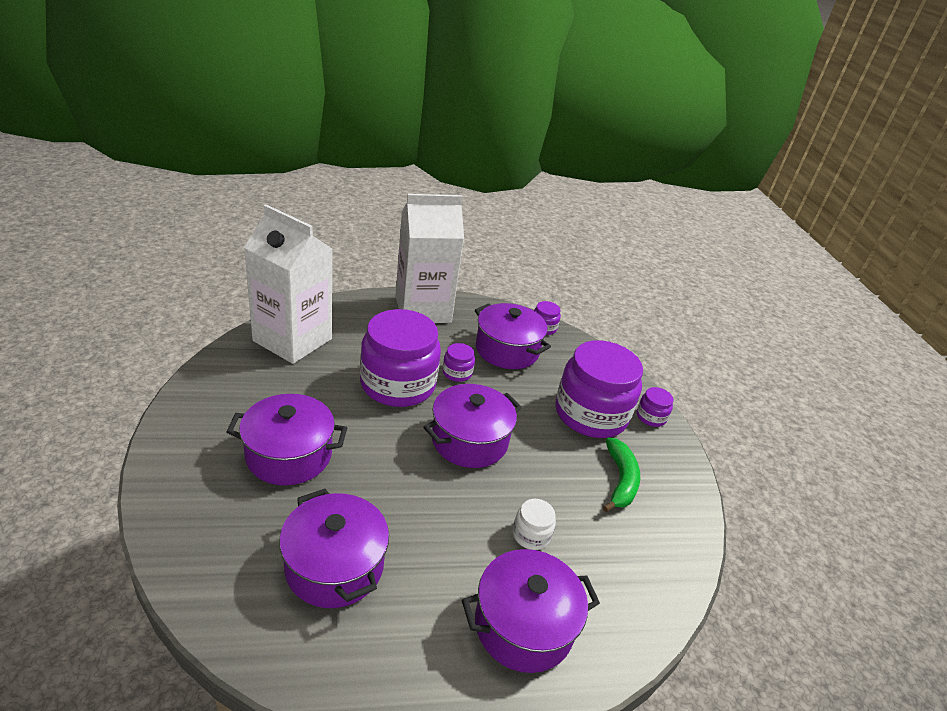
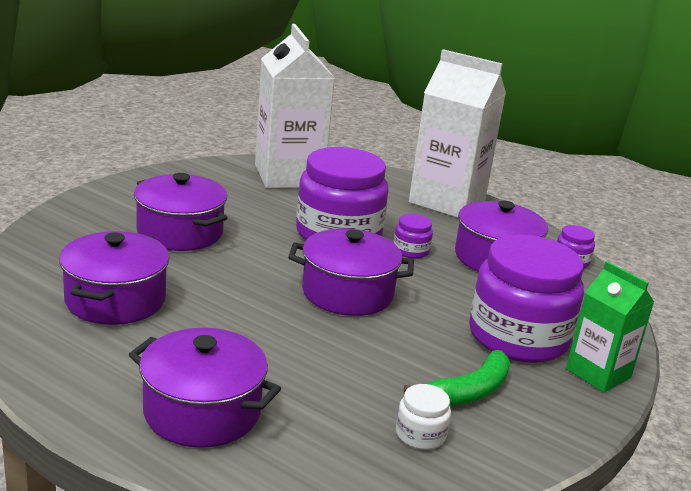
camera: 45 degrees right, 10 degrees down
white jar [513,499,556,550] -> white jar moved to [396,384,451,450]
purple jar [637,387,674,427] -> green carton [566,261,654,393]

